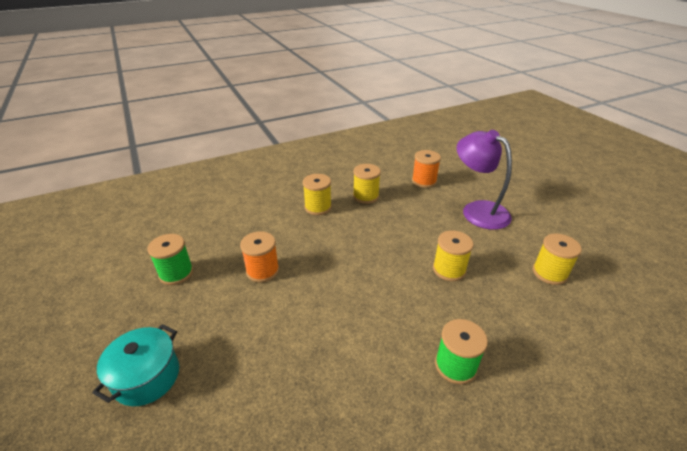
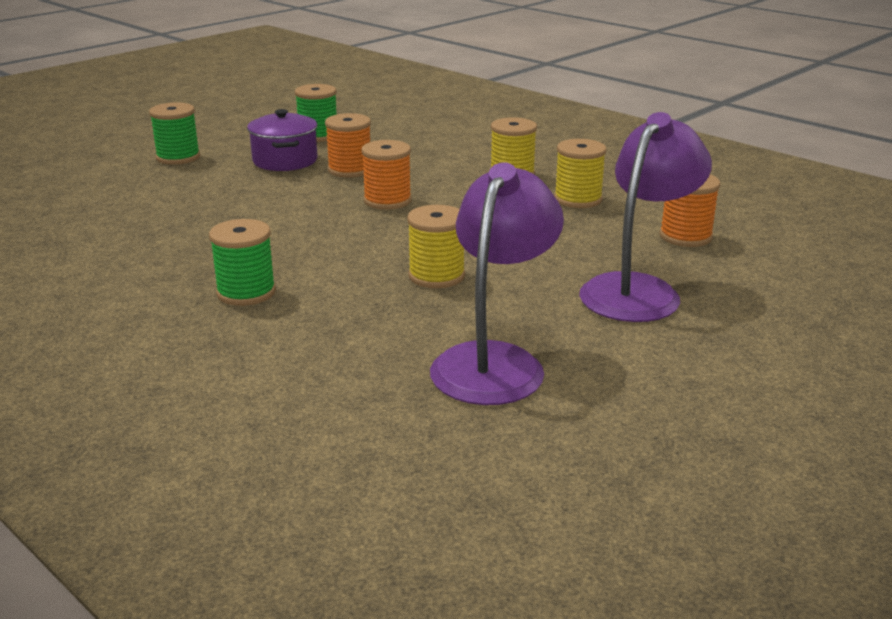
camera: 70 degrees right, 10 degrees down
turquoise pot [92,324,179,406] -> green spool [149,102,200,165]
yellow spool [533,233,582,285] -> purple lamp [430,162,564,405]
none -> purple pot [247,109,318,171]
none -> orange spool [361,140,412,210]

